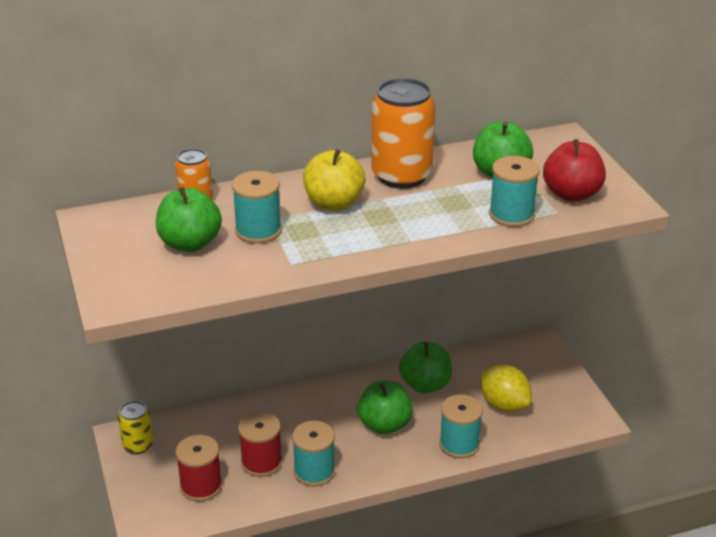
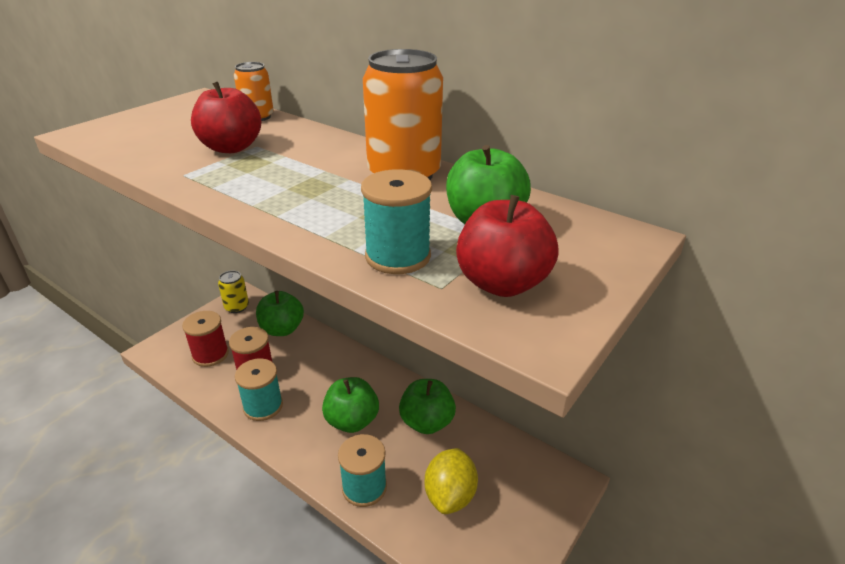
camera: 55 degrees right, 0 degrees up
green apple [156,187,222,252] -> green apple moved to [256,291,304,336]
turquoise spool [232,171,282,244] -> red apple [191,82,261,153]
yellow apple [303,149,366,211] -> none

